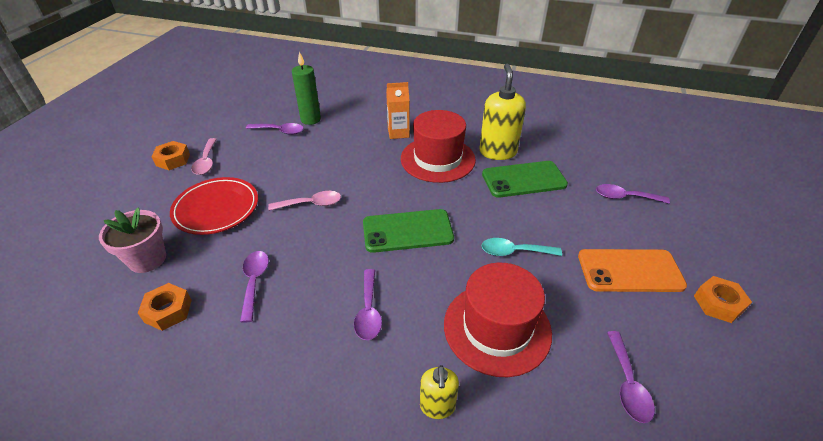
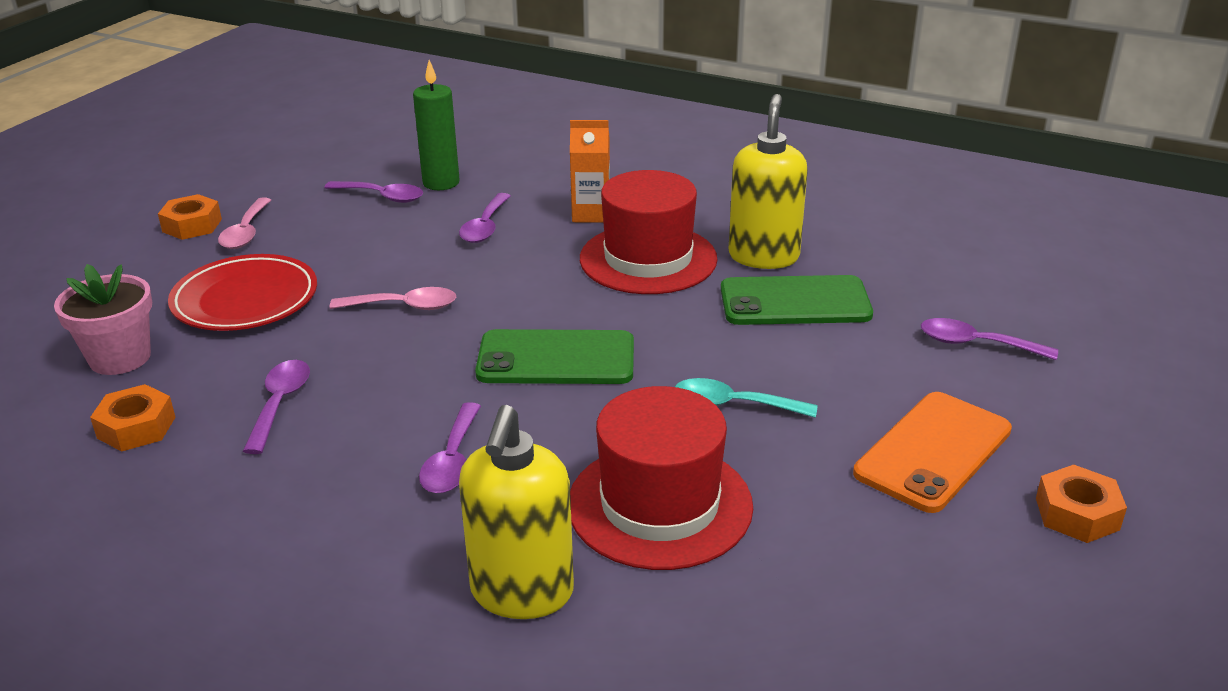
camera: 10 degrees right, 10 degrees down
yellow soap dispenser [420,365,459,419] -> yellow soap dispenser [459,405,574,619], size x1.77
orange phone [578,249,687,292] -> orange phone turned 60 degrees counterclockwise [853,392,1012,513]
purple spoon [607,331,655,423] -> purple spoon moved to [459,193,511,243]

